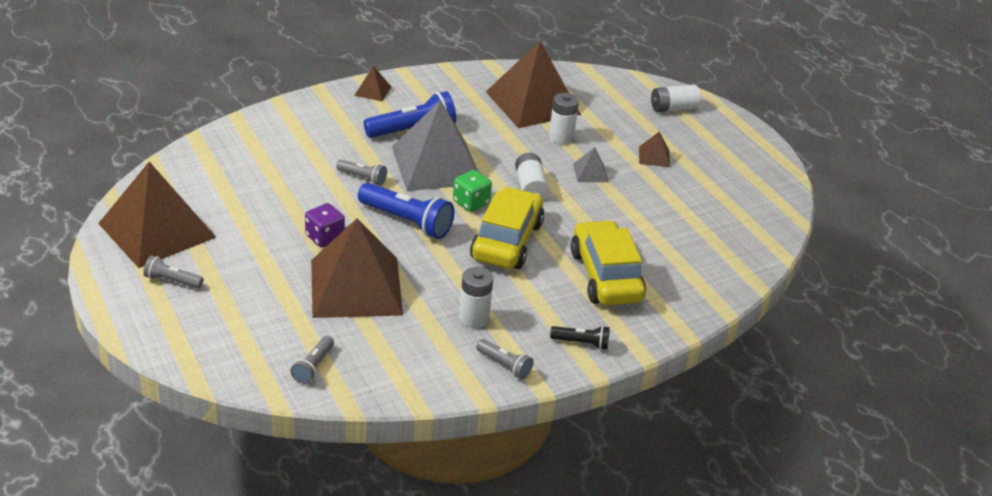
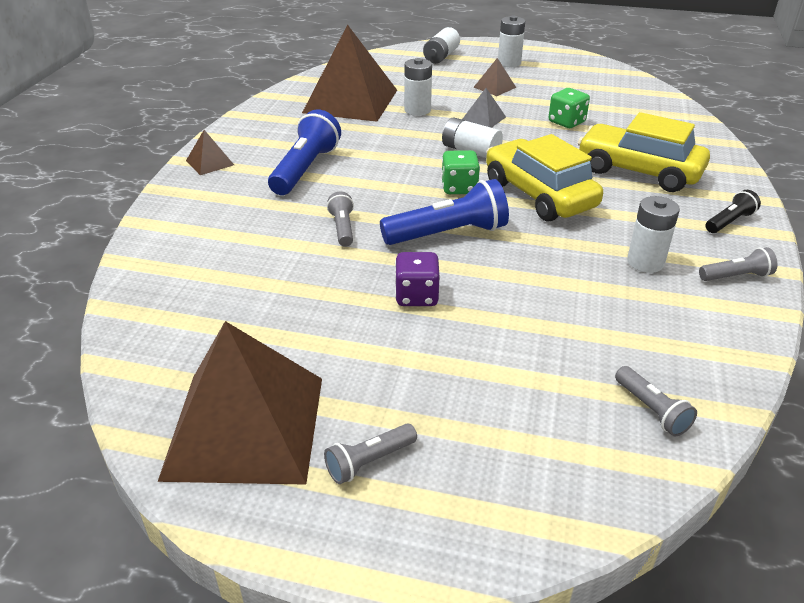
camera: 45 degrees left, 0 degrees up
brown pyramid [311,218,403,318] -> none
grey flashlight [336,160,387,185] -> grey flashlight turned 75 degrees counterclockwise [327,192,354,247]
grey pyramid [392,100,478,191] -> none
none -> white battery [498,15,525,67]
none -> green dice [549,88,590,128]

